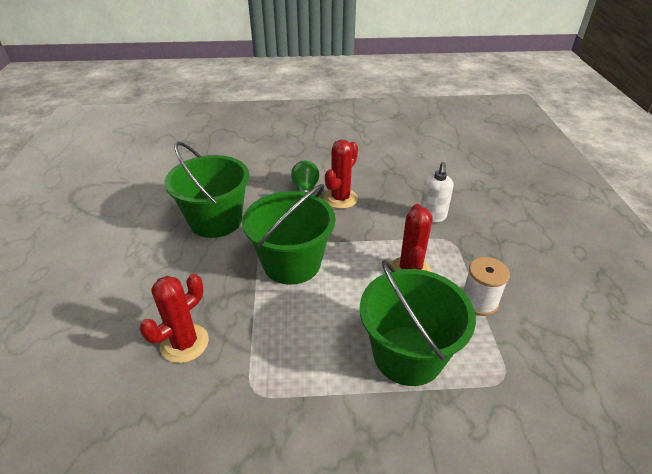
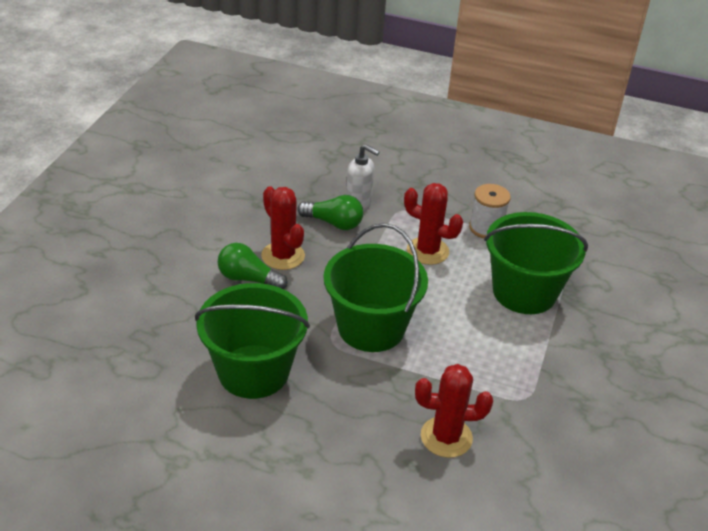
camera: 70 degrees left, 0 degrees up
red cactus [140,274,209,363] -> red cactus turned 60 degrees counterclockwise [415,364,493,458]
none -> green light bulb [297,195,363,230]

